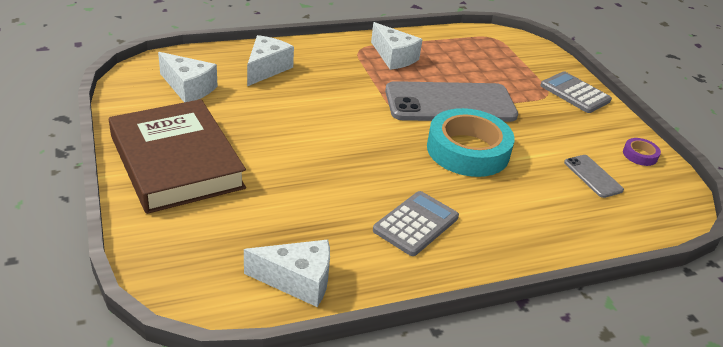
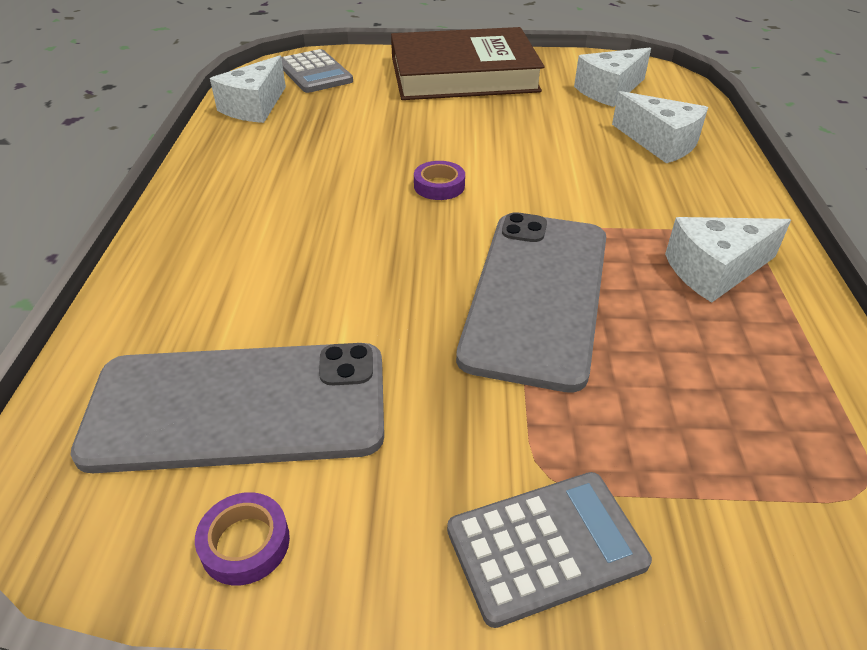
camera: 115 degrees right, 5 degrees up
grey calculator [373,191,459,256] -> grey calculator moved to [281,49,353,93]
turquoise tape [427,108,515,177] -> none
grey phone [564,155,624,198] -> grey phone [71,343,384,473], size x2.29
none -> purple tape [414,161,465,200]

